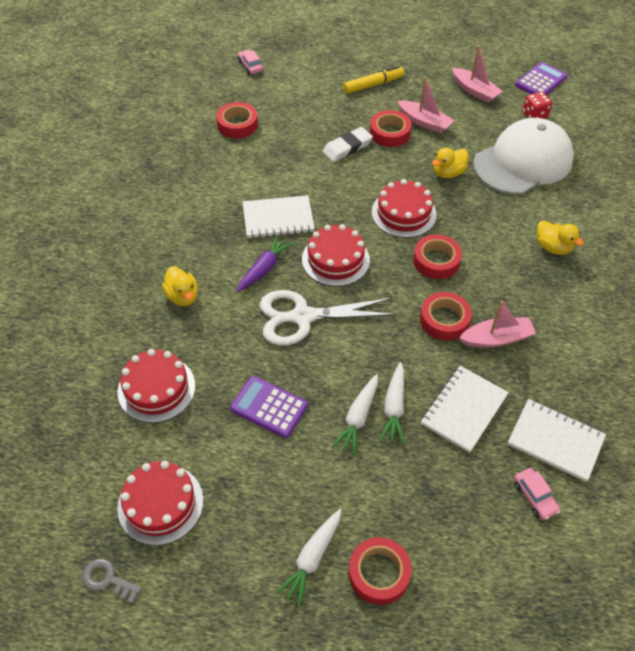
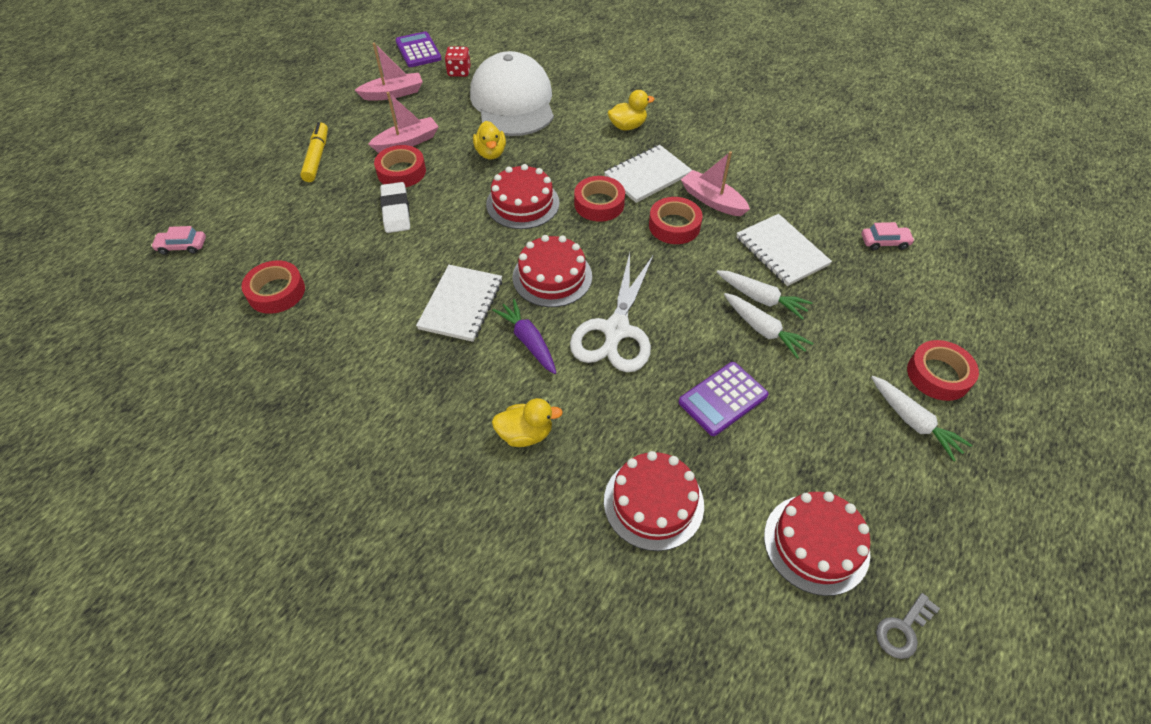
camera: 65 degrees left, 0 degrees up
pink boat [459,300,536,348] -> pink boat turned 60 degrees counterclockwise [681,151,750,216]
white notebook [508,399,606,482] -> white notebook moved to [604,145,692,203]

